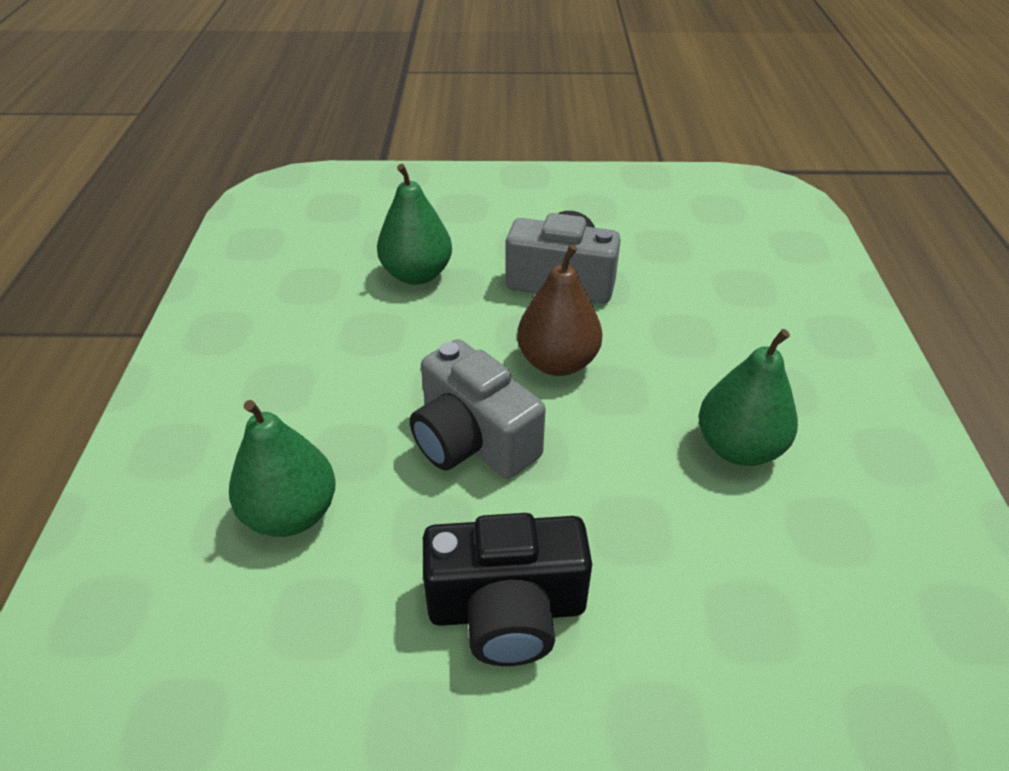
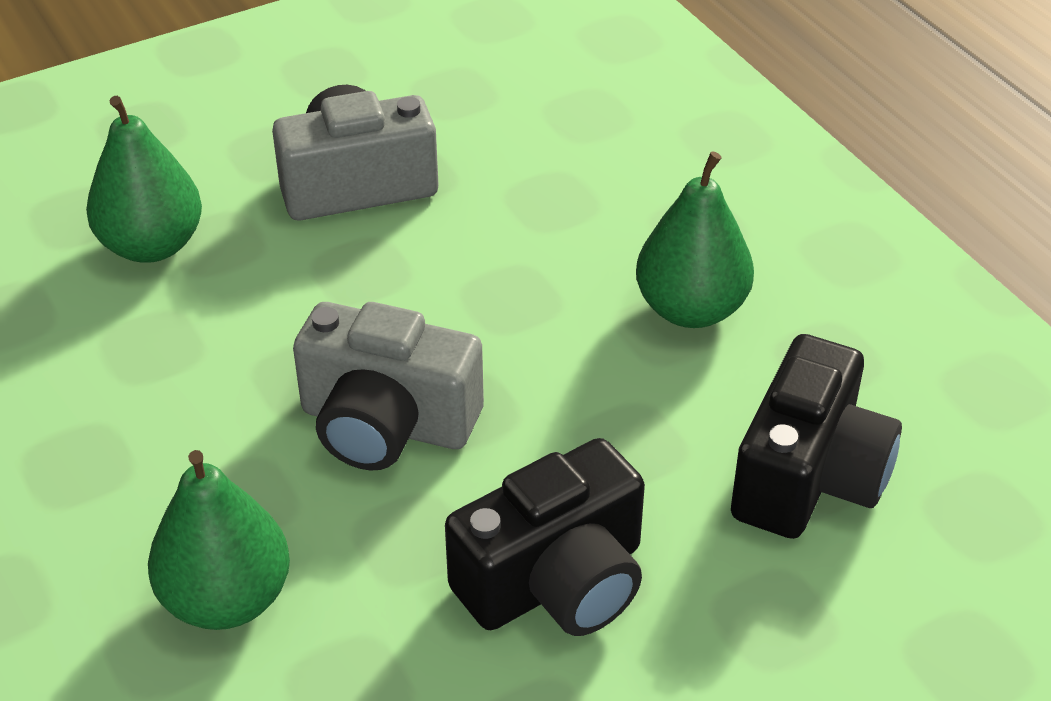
camera: 30 degrees left, 0 degrees up
brown pear [517,244,602,376] -> none
none -> black camera [731,334,902,539]

